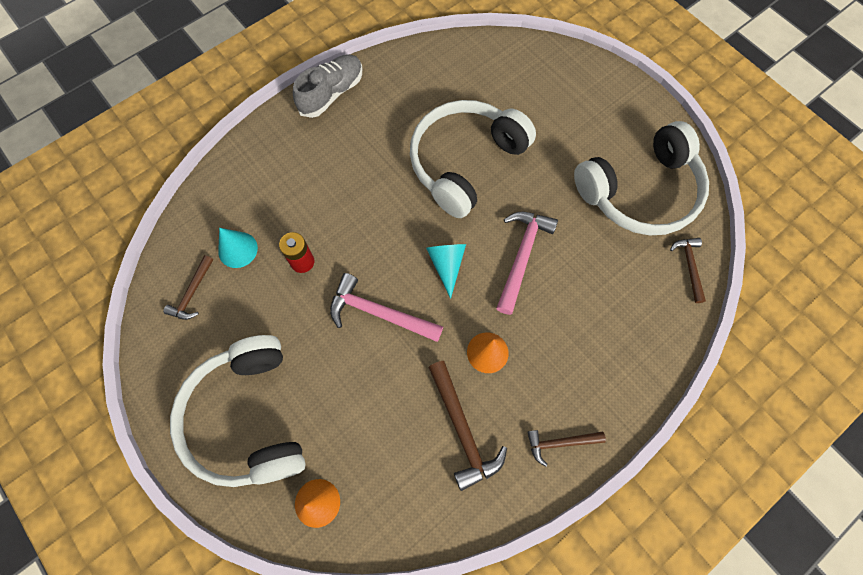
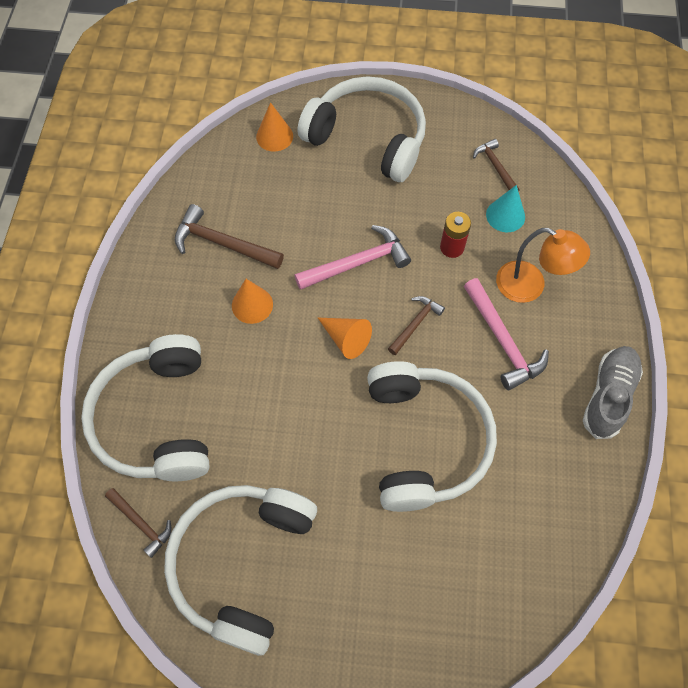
camera: 135 degrees right, 5 degrees down
grey shoe [293,55,362,118] -> grey shoe turned 150 degrees counterclockwise [583,346,643,439]
turquoise cone [426,244,466,299] -> orange cone [318,318,372,359]
pink hammer [496,212,558,315] -> pink hammer moved to [464,278,549,390]
brown hammer [527,430,606,466] -> brown hammer moved to [388,296,445,355]
none -> white headphones [81,334,210,481]
none -> orange lamp [496,228,590,303]

